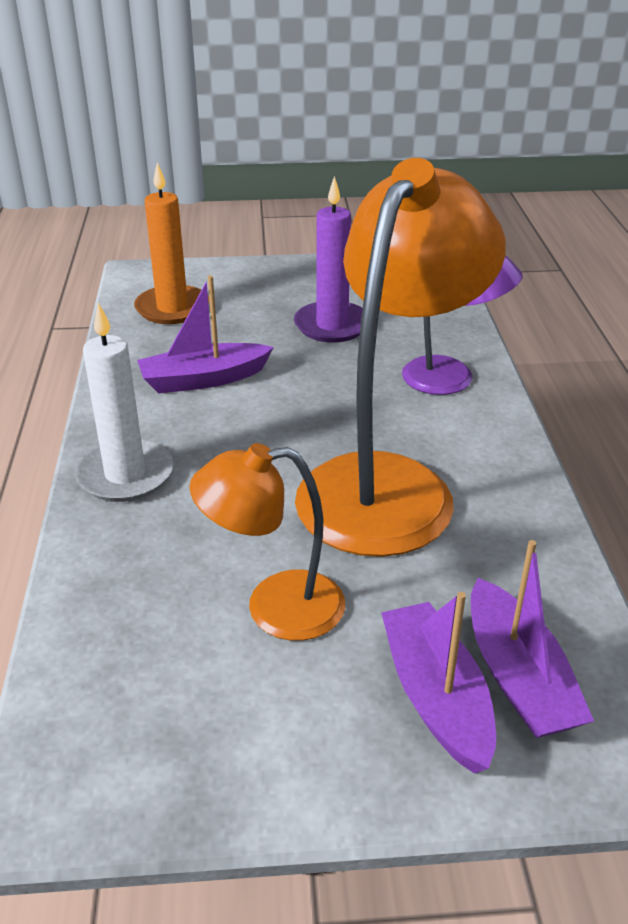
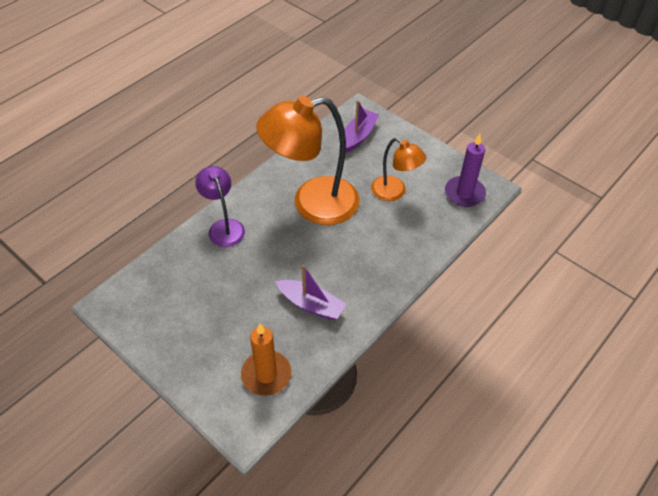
camera: 135 degrees left, 15 degrees up
white candle [75,303,173,502] -> none
purple candle [294,176,363,343] -> purple candle moved to [445,134,486,207]
purple boat [381,592,496,774] -> none

